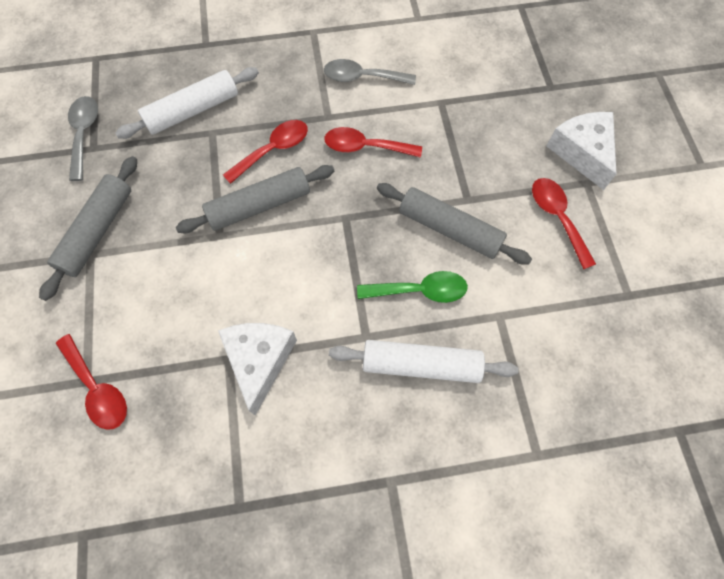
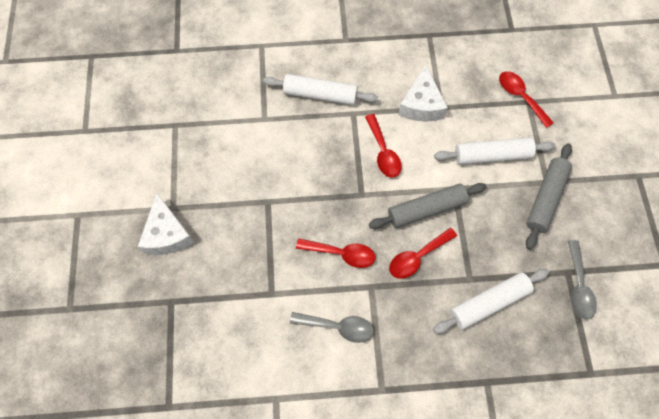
camera: 175 degrees left, 0 degrees up
green spoon [357,271,468,303] -> none
grey rolling pin [377,183,532,265] -> none
red spoon [532,178,596,269] -> red spoon moved to [365,114,402,178]
none -> white rolling pin [434,137,555,165]

